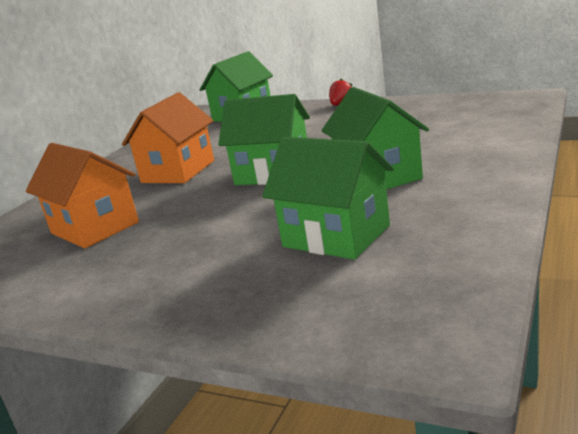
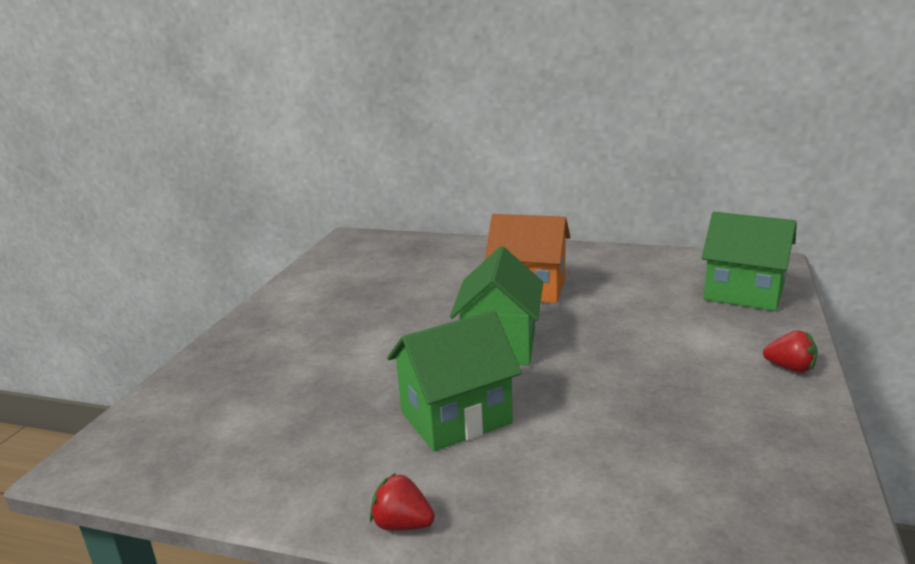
camera: 80 degrees right, 0 degrees up
orange house [26,143,139,248] -> none
green house [262,137,394,260] -> none
none -> red strawberry [370,472,435,530]

